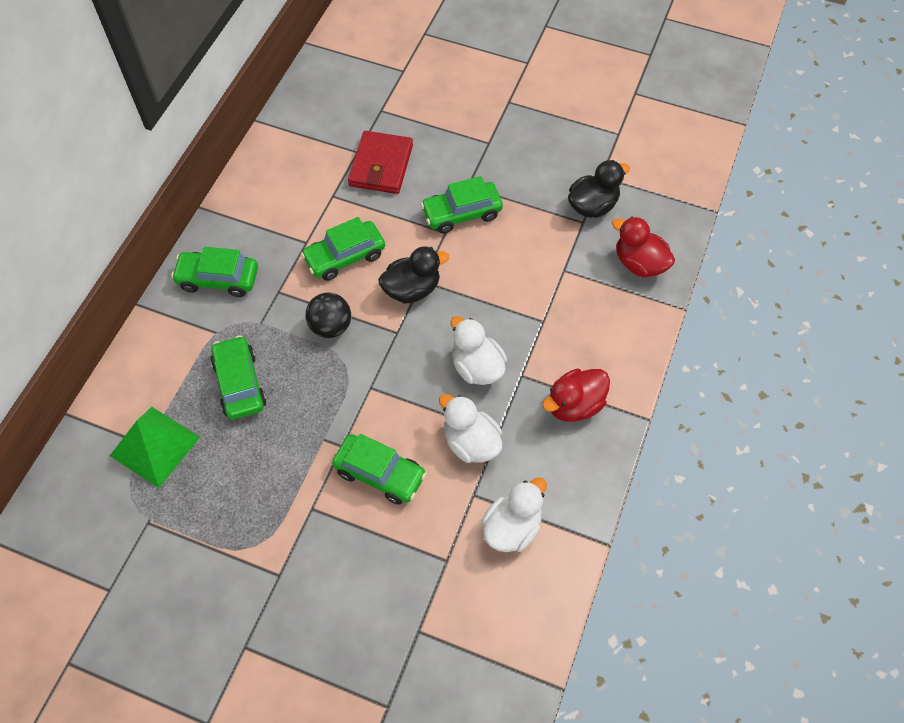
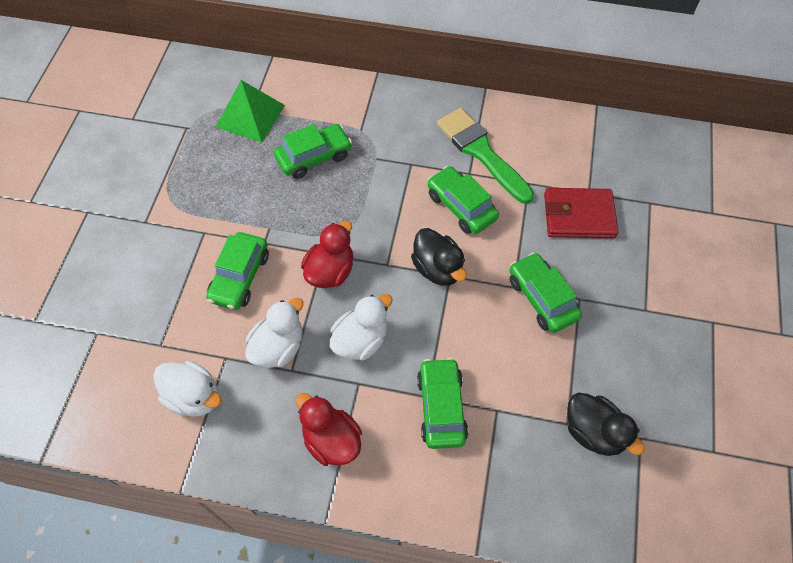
camera: 80 degrees right, 0 degrees up
green car [171,247,258,297] -> green car moved to [417,358,468,449]
black ball [305,292,351,338] -> none
red duck [612,217,675,277] -> red duck moved to [301,221,353,288]
none -> green brush [437,108,534,204]

